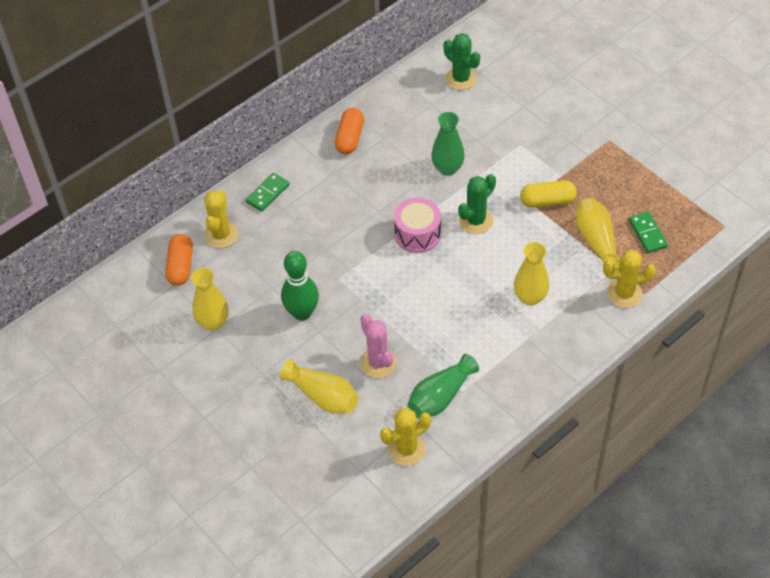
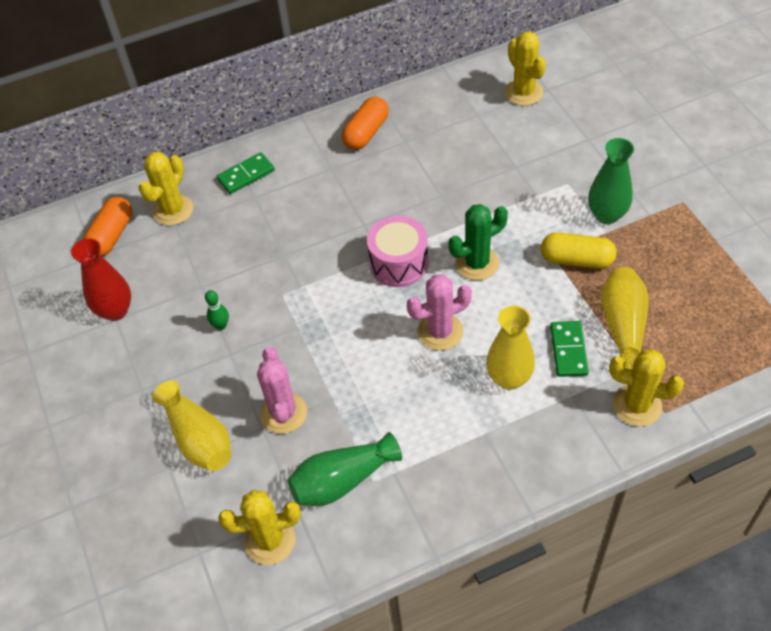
camera: 20 degrees right, 0 degrees up
yellow vase [191,268,228,331] -> red vase [71,238,131,321]
green bowling pin [281,251,319,321] -> green bowling pin [205,290,229,330], size x0.45
green vase [431,112,465,176] -> green vase moved to [588,138,634,224]
green cactus [443,33,480,90] -> yellow cactus [505,31,546,106]
green domino [629,211,668,253] -> green domino moved to [550,321,589,377]
none -> pink cactus [407,274,472,351]

